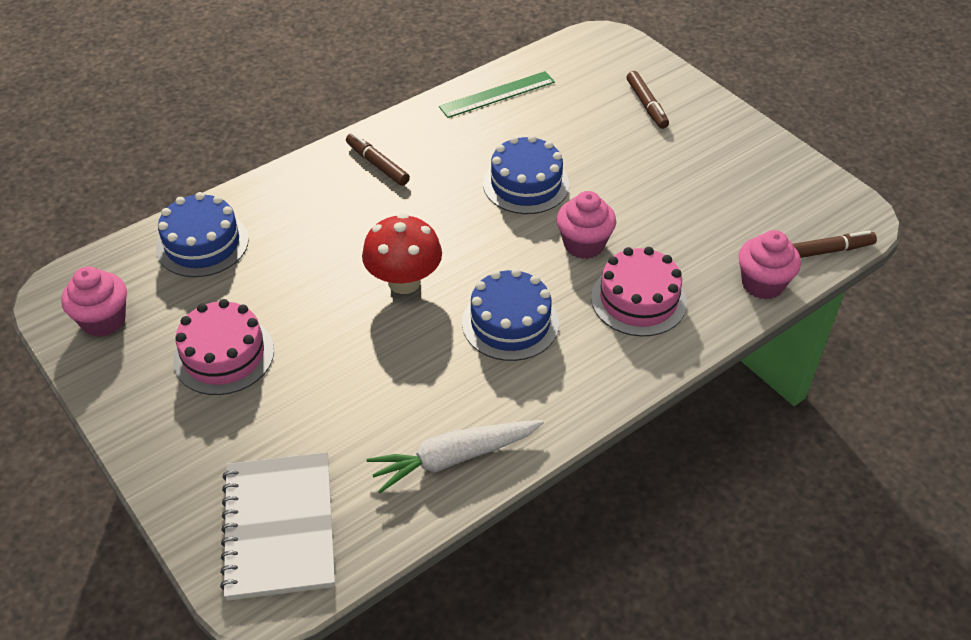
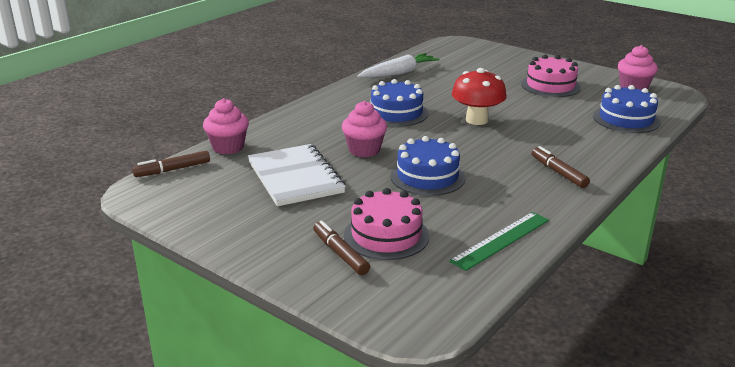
camera: 165 degrees right, 20 degrees down
white notebook [220,452,335,601] -> white notebook moved to [248,144,346,206]
brown marker [346,133,410,186] -> brown marker turned 150 degrees counterclockwise [532,146,590,188]
pink cake [591,247,687,337] -> pink cake moved to [344,188,429,260]

